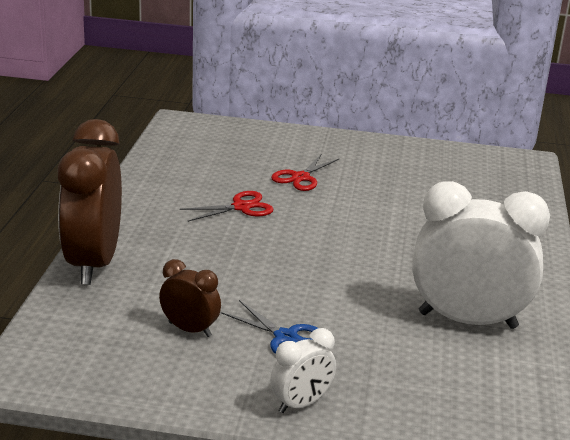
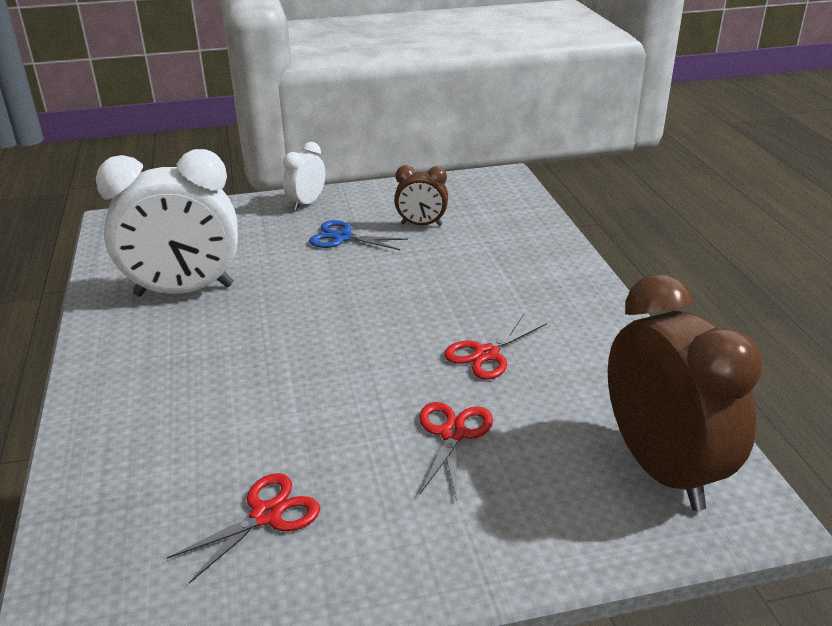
camera: 160 degrees right, 5 degrees up
brown clock [58,119,122,285] -> brown clock moved to [608,274,762,511]
none -> red scissors [167,473,320,583]

